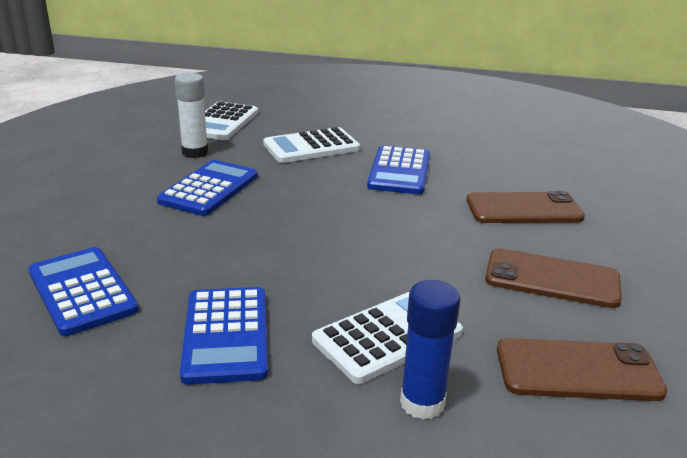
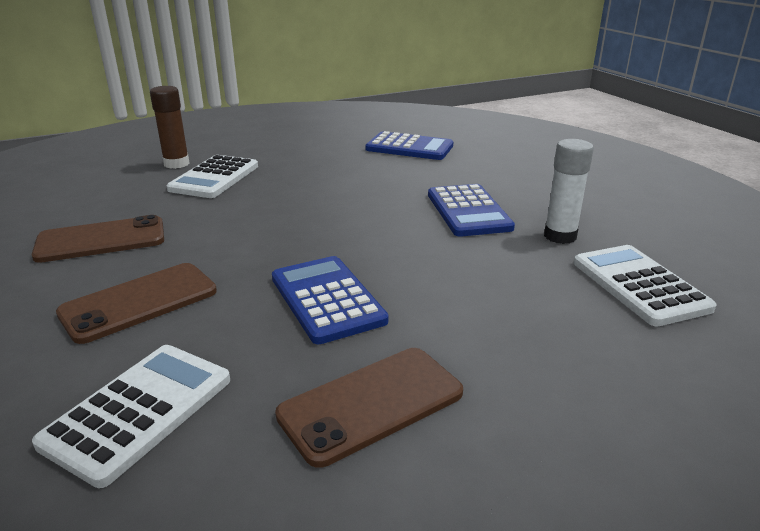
camera: 145 degrees right, 0 degrees up
blue calculator [180,287,268,385] -> none
white calculator [263,127,360,163] -> white calculator moved to [32,345,230,488]
blue glue stick [400,280,460,420] -> brown glue stick [150,86,190,169]
brown phone [497,338,667,401] -> brown phone moved to [275,348,463,468]

